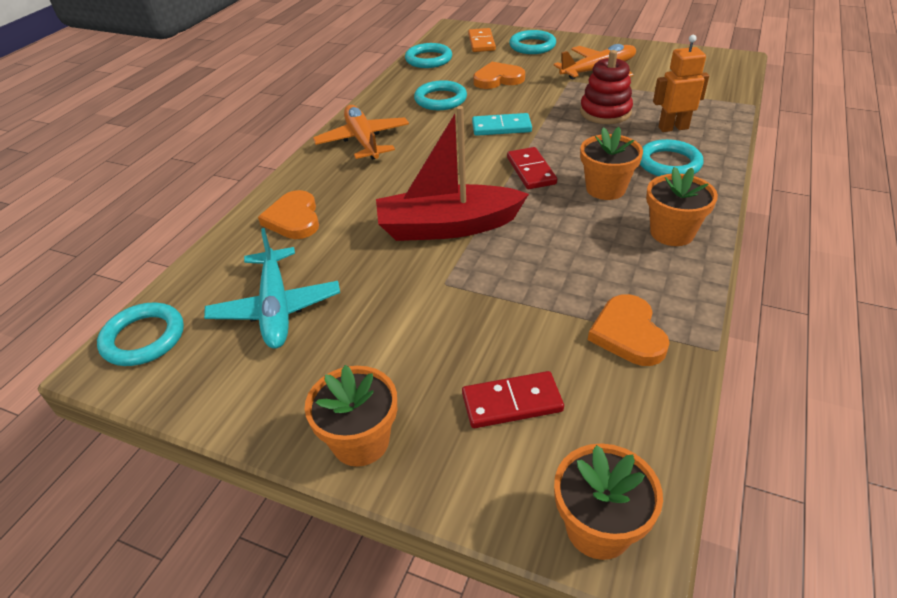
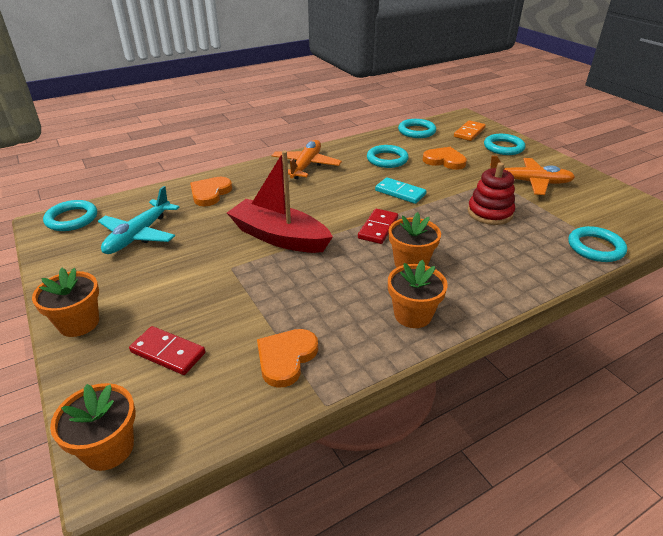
camera: 35 degrees right, 5 degrees down
turquoise ring [640,139,704,176] -> turquoise ring moved to [568,226,627,262]
orange robot [653,35,709,132] -> none

